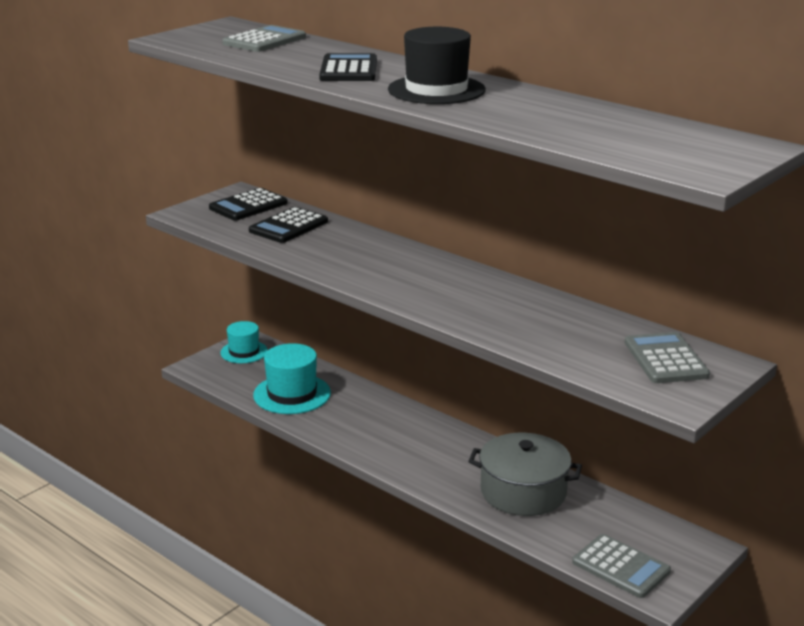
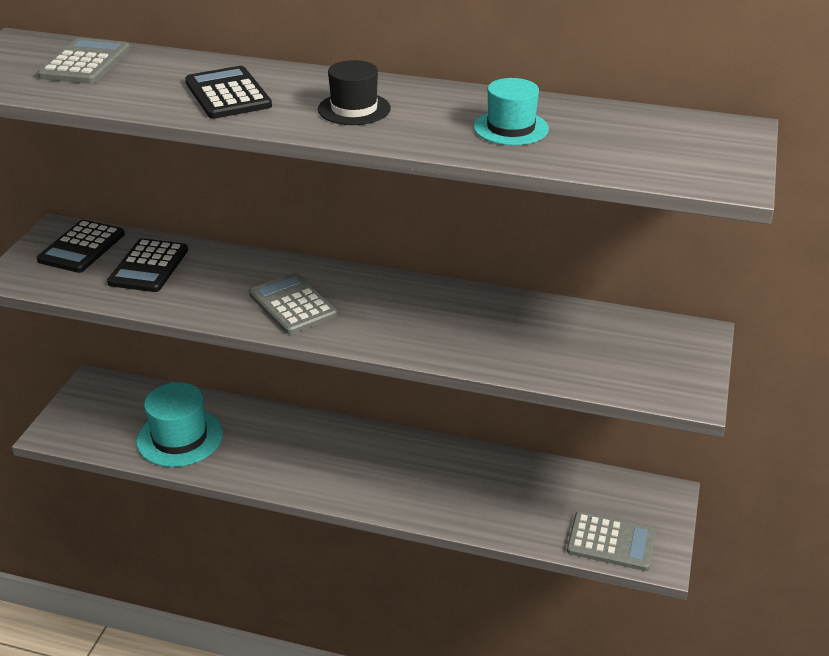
camera: 25 degrees left, 10 degrees up
turquoise hat [220,321,268,363] -> turquoise hat moved to [474,78,549,145]
black hat [388,27,486,104] -> black hat [318,60,391,125], size x0.65
grey pot [468,433,582,516] -> none
grey calculator [625,332,710,383] -> grey calculator moved to [249,273,337,335]

